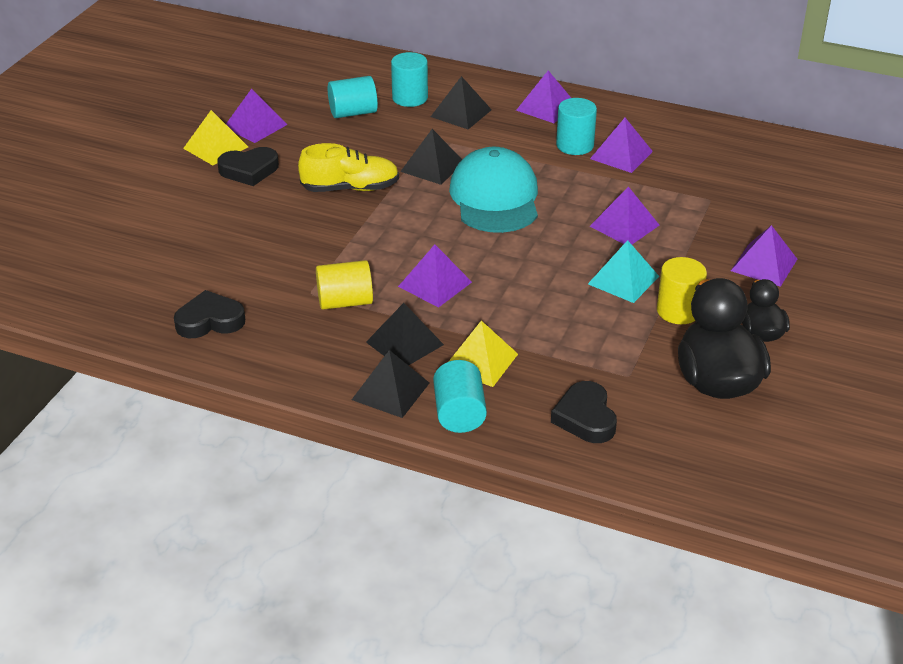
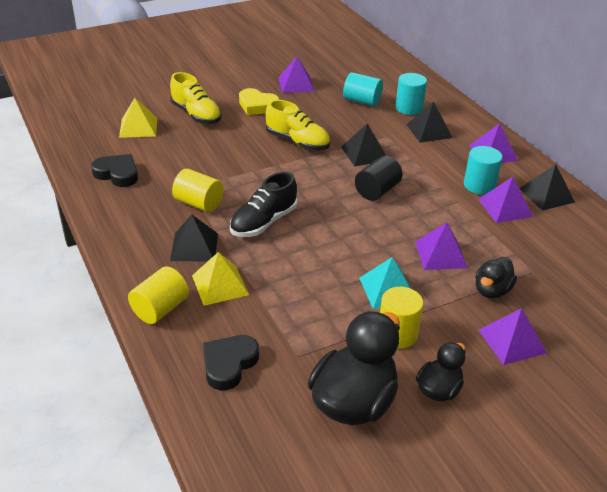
camera: 40 degrees right, 0 degrees up
yellow pyramid [183,110,248,165] -> yellow pyramid moved to [119,98,157,138]
black heart [217,147,279,186] -> yellow heart [239,88,280,115]
black pyramid [352,350,429,418] -> black pyramid moved to [519,164,575,211]
purple pyramid [398,244,472,308] -> black shoe [230,172,297,237]
turquoise cylinder [433,360,487,433] -> yellow cylinder [128,266,189,324]
turquoise cap [449,147,538,233] -> black cylinder [355,156,403,201]
none -> yellow shoe [170,72,222,124]
none -> black duck [476,257,517,298]

